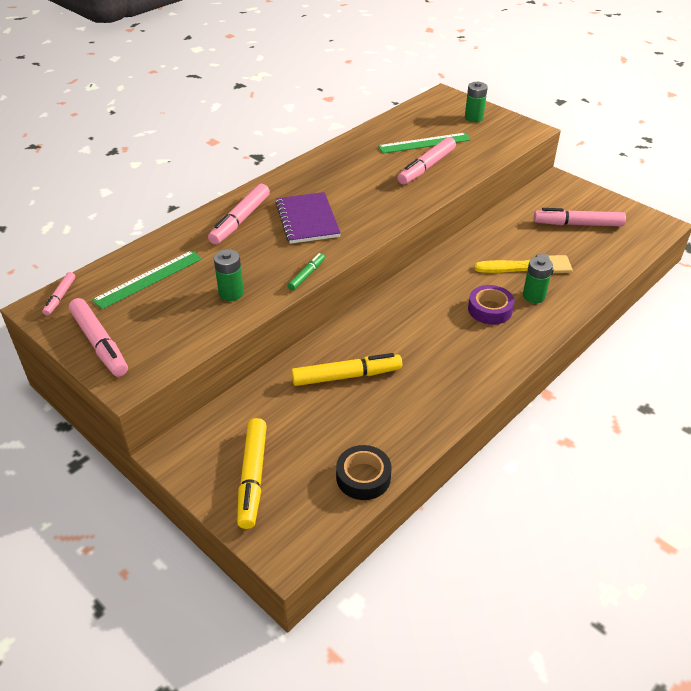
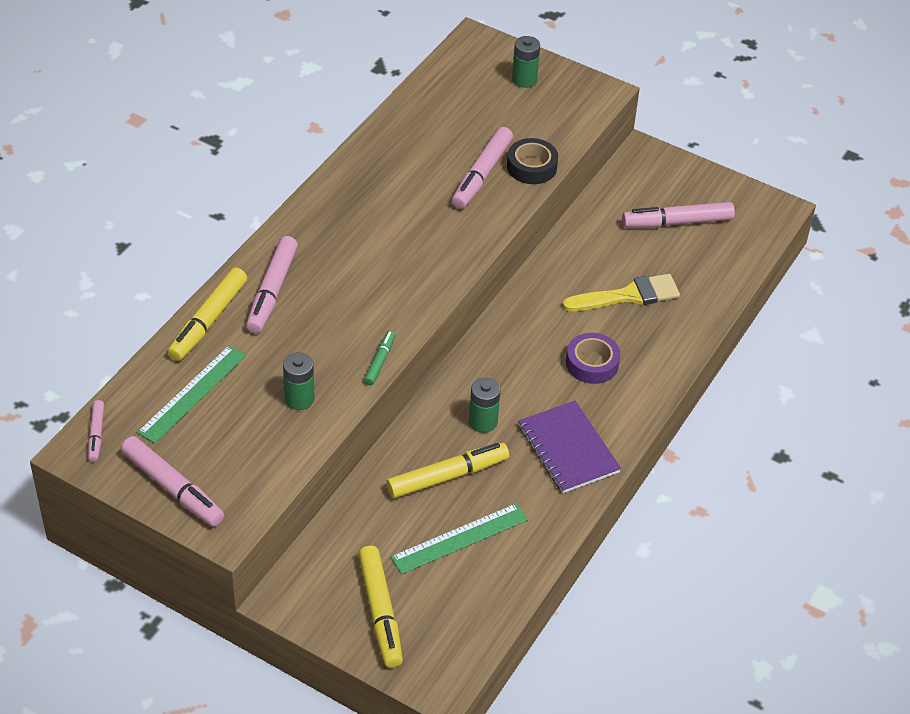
camera: 15 degrees left, 5 degrees up
purple notebook [276,192,341,244] -> purple notebook moved to [518,401,621,493]
black tape [336,445,392,500] -> black tape moved to [507,138,558,184]
green ruler [378,133,471,153] -> green ruler moved to [391,503,528,574]
green battery [523,256,553,303] -> green battery moved to [469,378,500,433]
none -> yellow marker [168,267,247,361]

